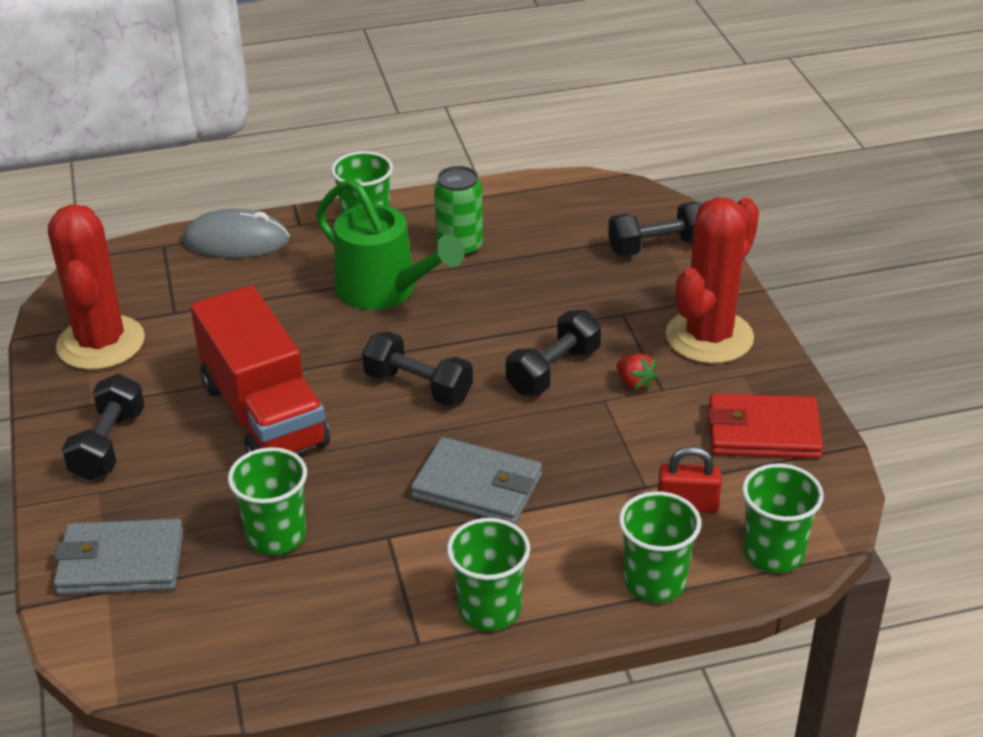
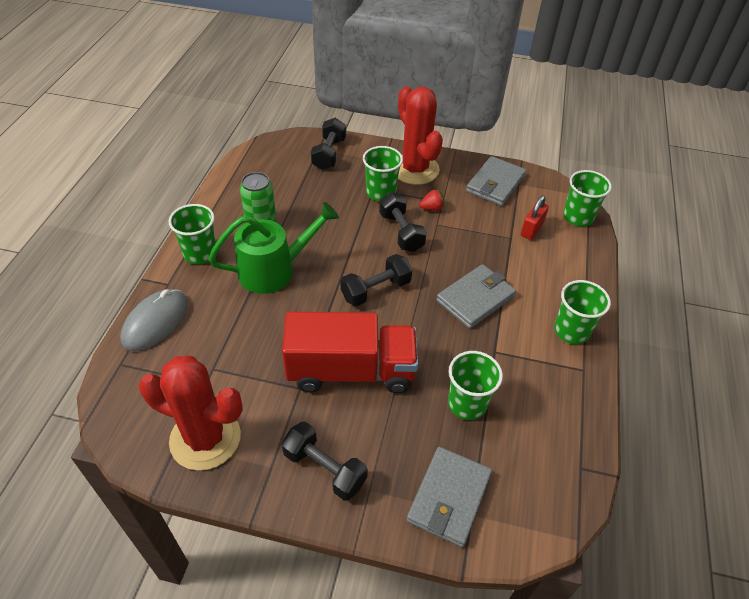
camera: 65 degrees left, 10 degrees up
green cup [619,491,701,603] -> green cup moved to [363,146,403,201]
red wallet [708,393,823,459] -> grey wallet [466,156,526,206]

